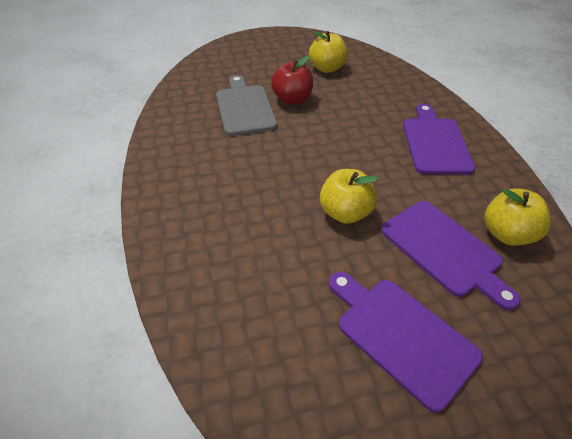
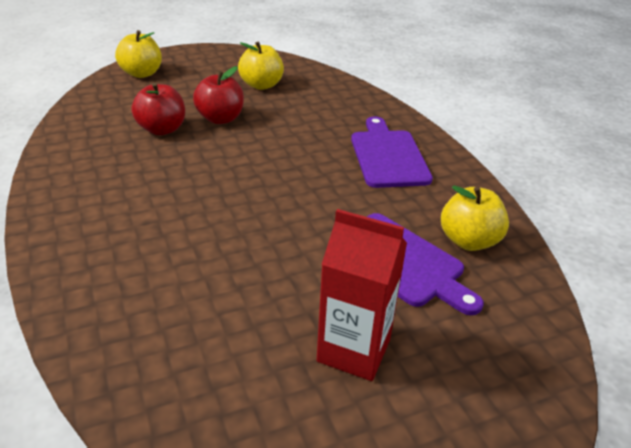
camera: 10 degrees left, 10 degrees down
grey cutting board [216,75,277,136] -> red apple [131,83,185,135]
yellow apple [320,169,378,224] -> yellow apple moved to [115,30,162,78]
purple cutting board [328,272,483,413] -> red carton [317,209,407,381]

